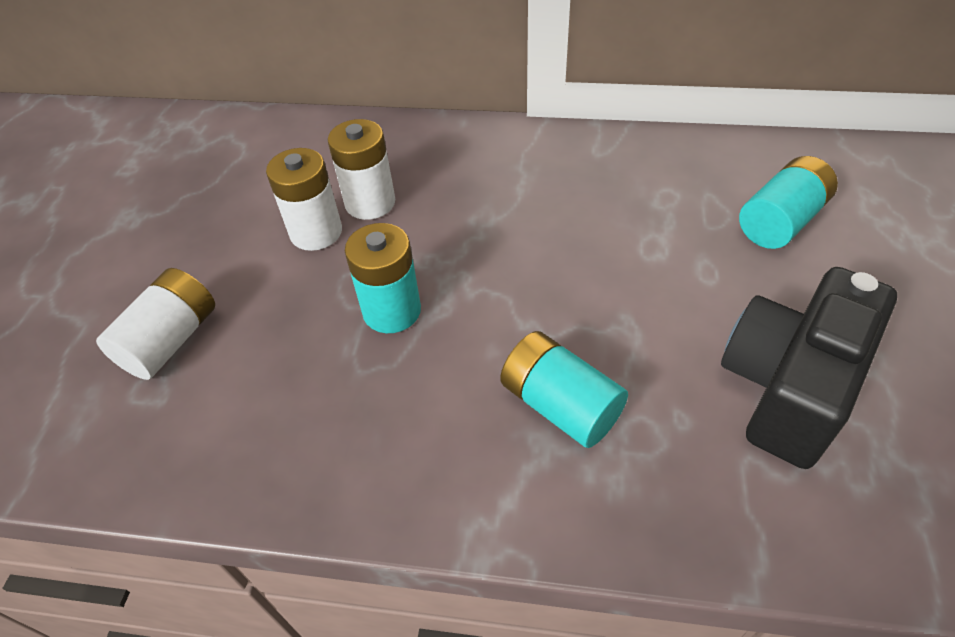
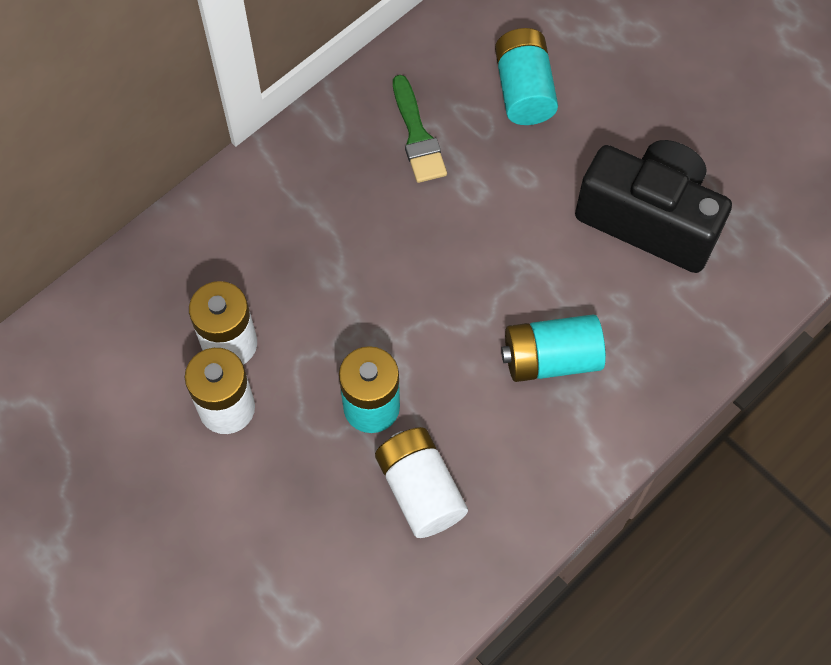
camera: 55 degrees left, 15 degrees up
white battery [96,268,215,380] -> white battery moved to [375,427,468,538]
black camera [721,267,897,469] -> black camera turned 135 degrees clockwise [575,140,732,273]
none -> green brush [393,75,447,183]

